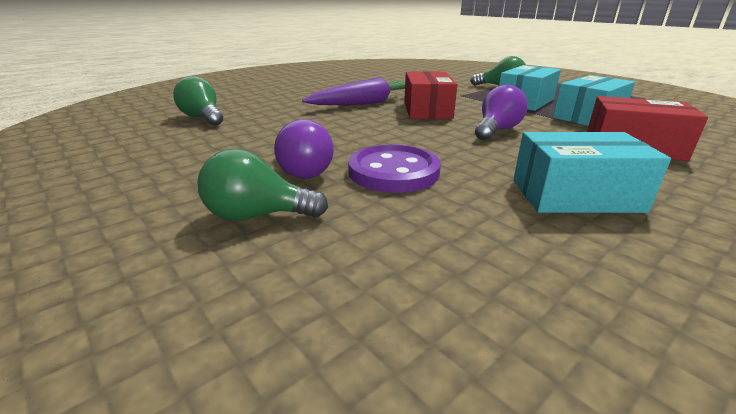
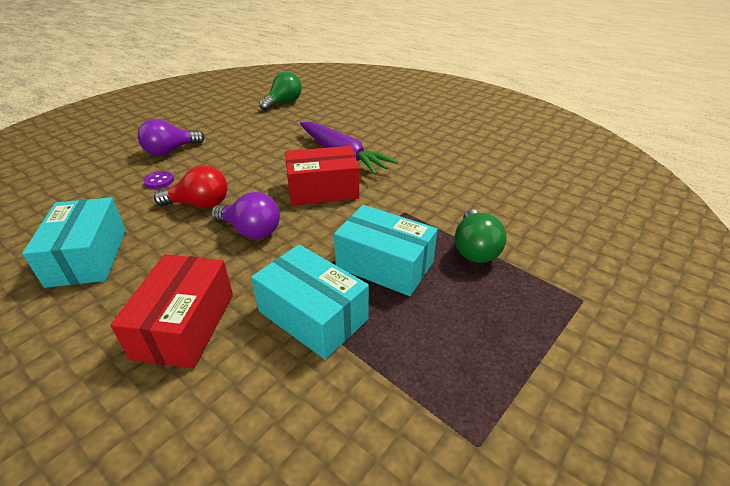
camera: 80 degrees right, 10 degrees up
green light bulb [197,149,328,221] -> none
purple button [348,145,441,193] -> purple button [143,171,174,189], size x0.44
none -> red light bulb [154,165,228,208]

